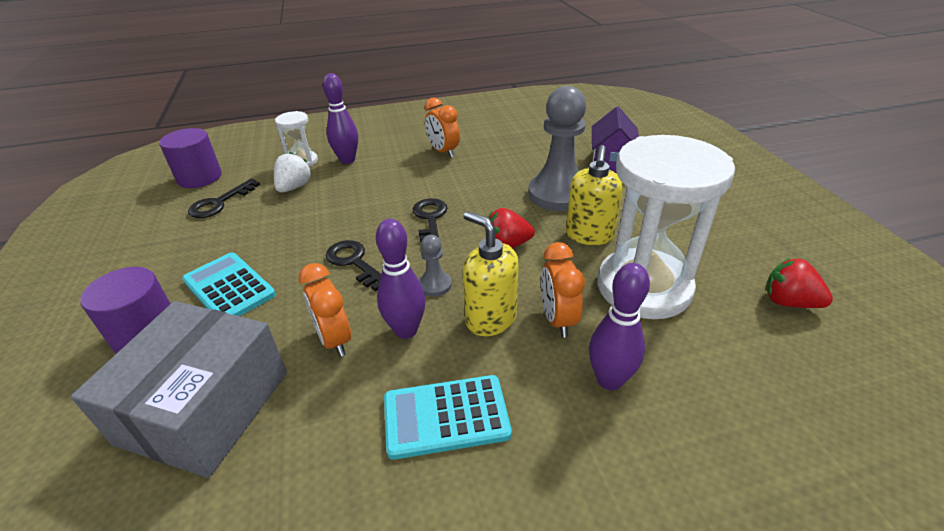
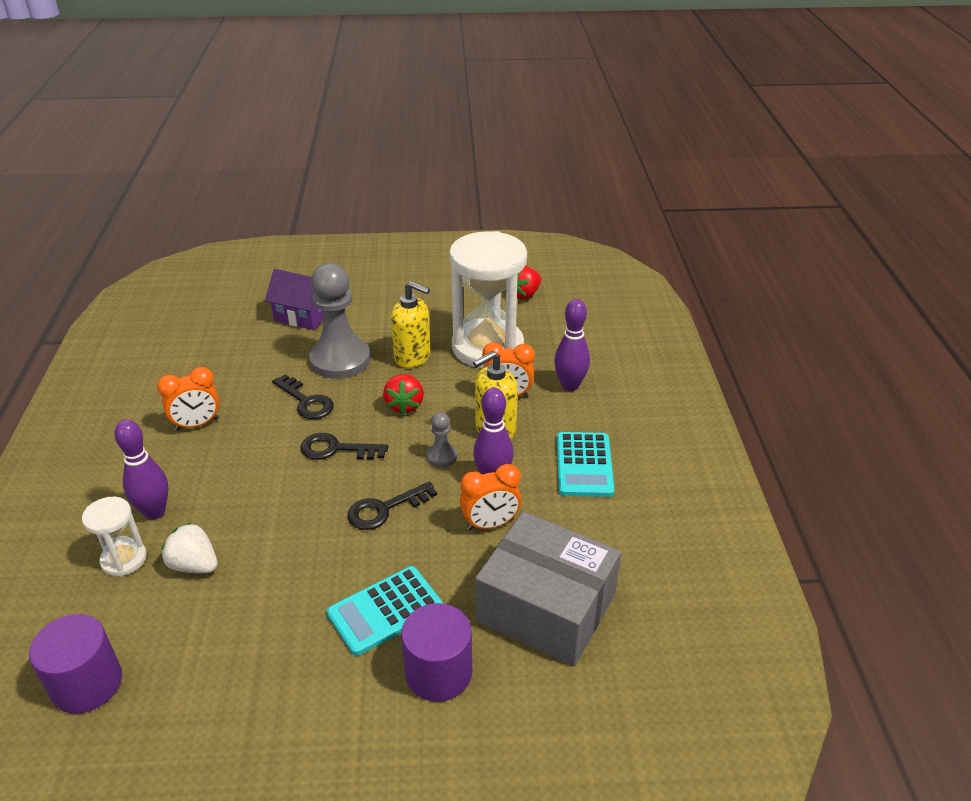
camera: 80 degrees left, 0 degrees up
black key [188,179,260,218] -> black key moved to [272,374,334,419]

